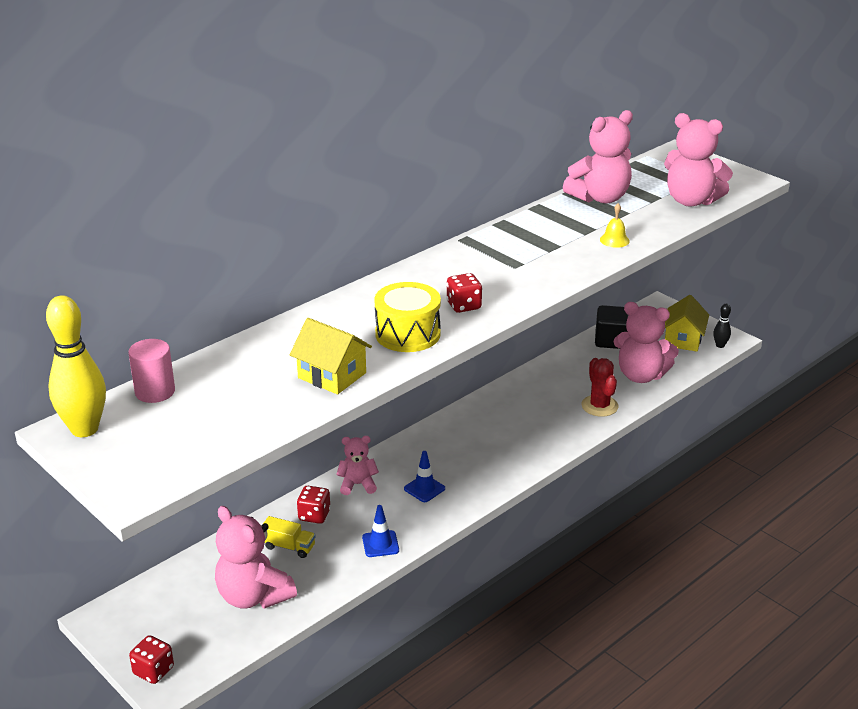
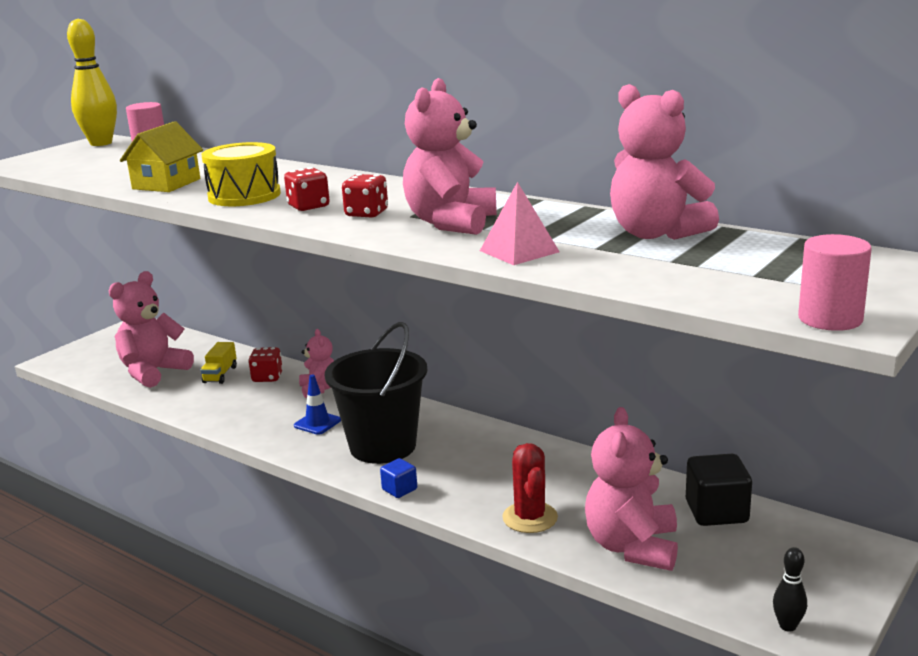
camera: 80 degrees right, 10 degrees down
red dice [129,635,174,684] -> red dice moved to [342,174,388,217]
blue traffic cone [362,505,399,557] -> none
red cactus [581,358,618,417] -> red cactus turned 75 degrees counterclockwise [502,443,558,533]
yellow bell [600,203,630,248] -> pink pyramid [480,182,560,265]
pink teddy bear [664,113,733,207] -> pink teddy bear moved to [403,78,497,235]
yellow house [665,295,709,351] -> none
none -> black bucket [325,322,427,464]
none -> blue cube [380,458,417,498]
none -> pink cylinder [798,234,872,331]

